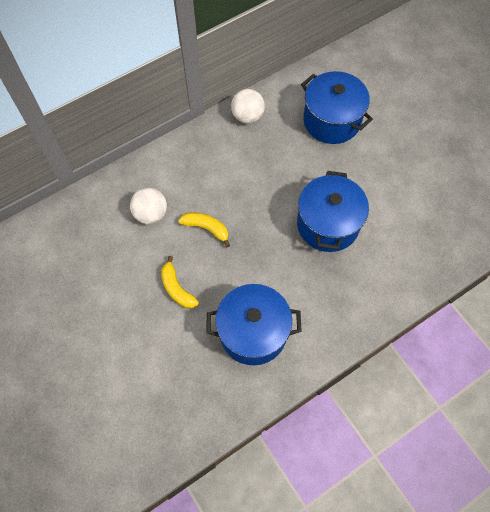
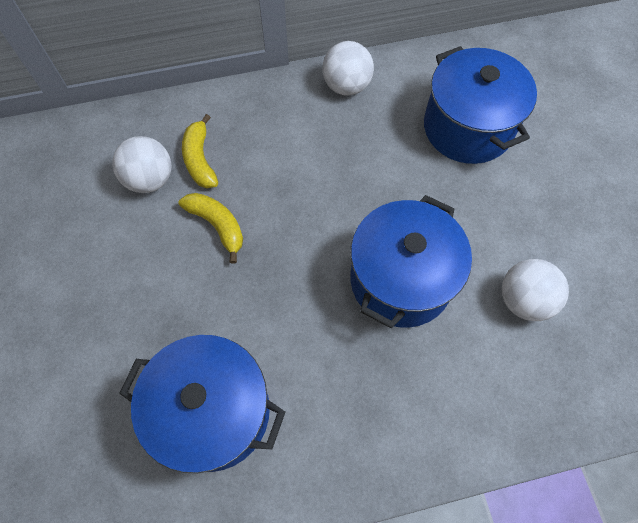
camera: 20 degrees right, 0 degrees up
yellow banana [161,256,199,308] -> yellow banana moved to [182,114,218,188]
none -> white ball [502,259,569,321]

